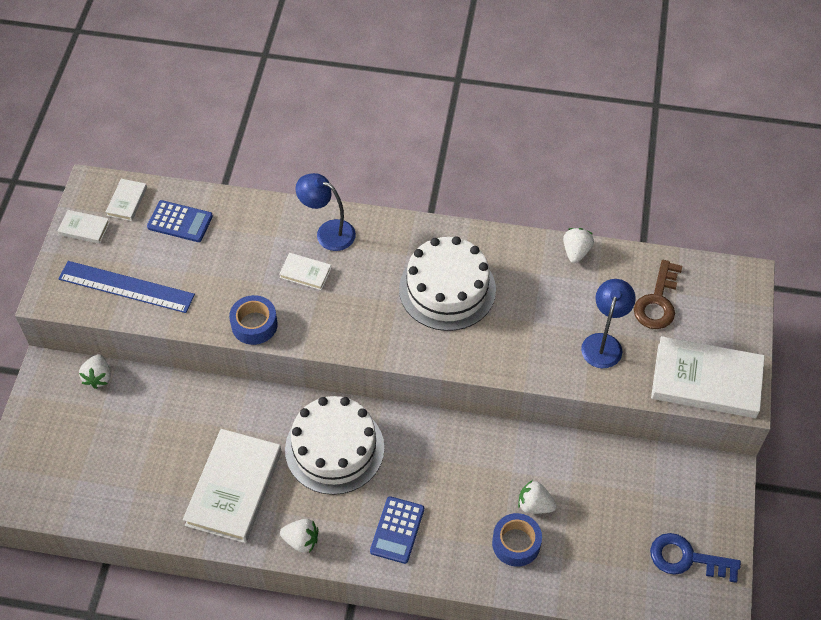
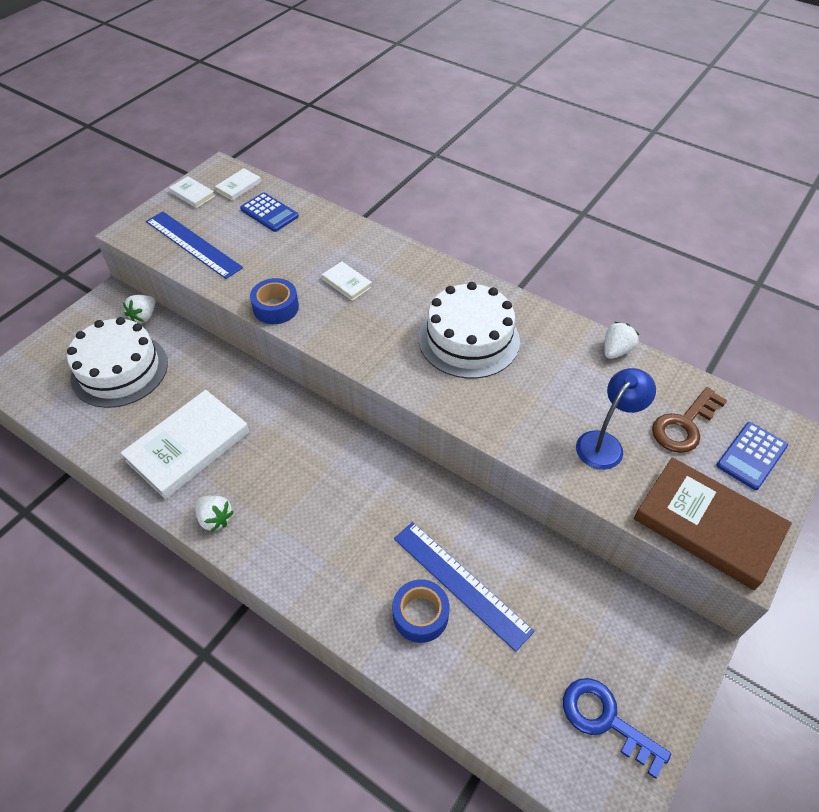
camera: 25 degrees right, 5 degrees down
white cake [285,396,384,495] -> white cake moved to [67,317,168,408]
blue lamp [296,173,356,251] -> none
blue calculator [370,496,424,564] -> blue calculator moved to [717,422,788,490]
white strawberry [518,480,557,514] -> blue ruler [394,522,534,652]
white book [651,336,765,418] -> brown book [634,457,792,590]

